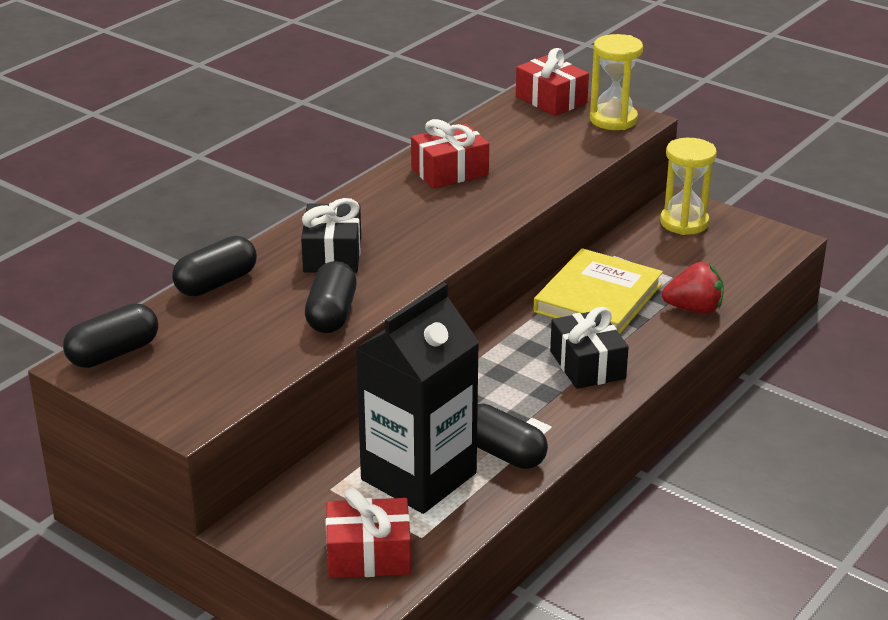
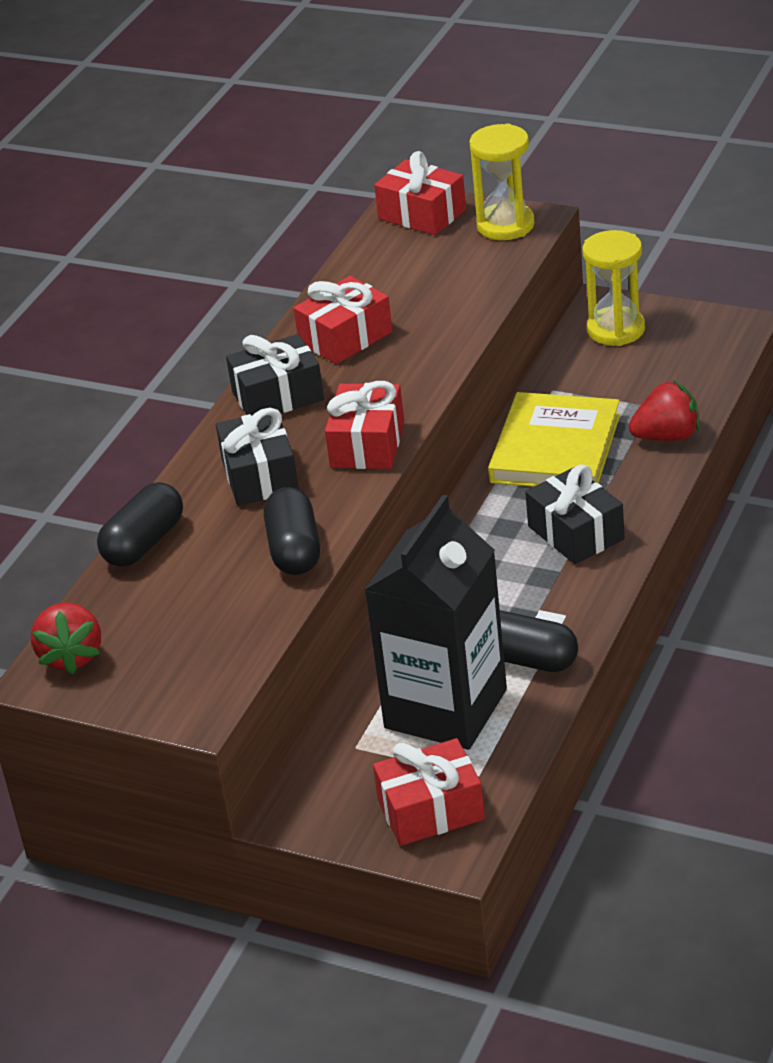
camera: 10 degrees left, 5 degrees up
black capsule [63,303,158,368] -> red strawberry [31,602,101,674]
none -> black gift [226,334,324,415]
none -> red gift [325,381,404,469]

